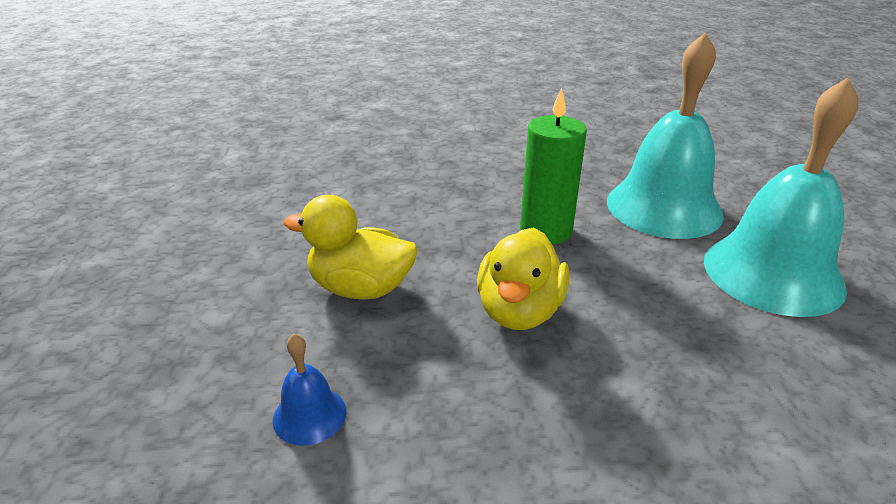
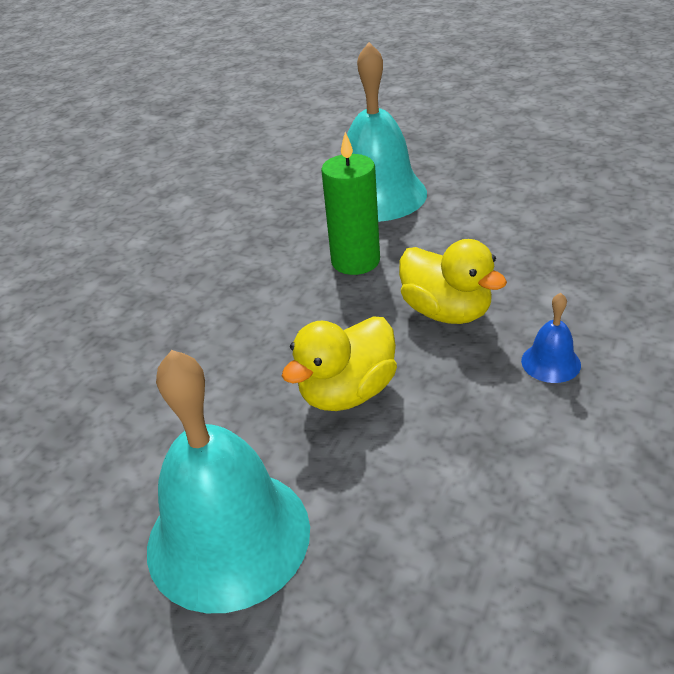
camera: 55 degrees left, 5 degrees up
blue bell [273,333,347,446] -> blue bell moved to [521,293,581,383]
turquoise bell [704,78,858,317] -> turquoise bell moved to [147,350,310,613]

